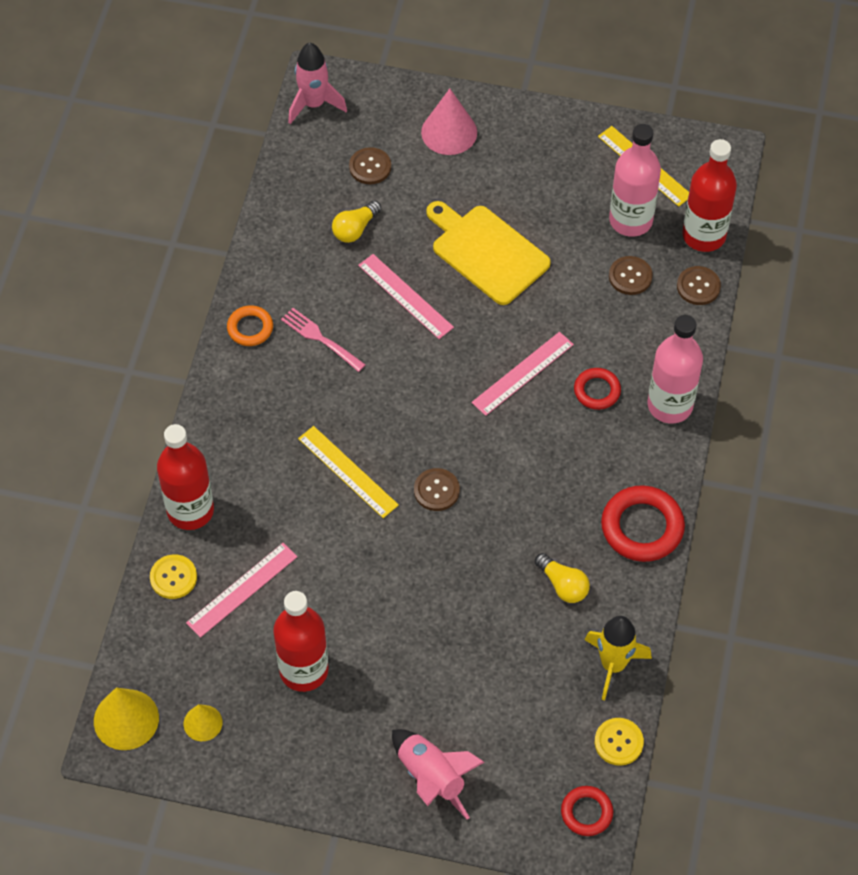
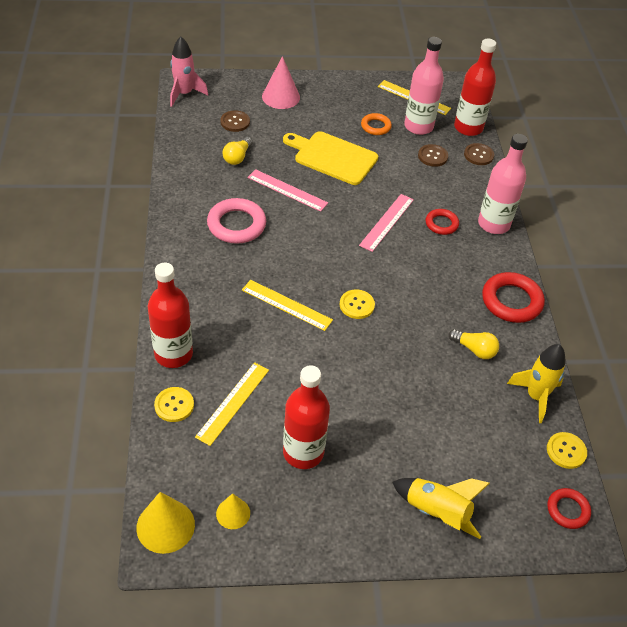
camera: 20 degrees left, 10 degrees down
pink ruler [186,543,297,638] -> yellow ruler [195,362,269,446]
orange ring [227,305,273,346] -> orange ring moved to [361,113,392,135]
pink fork [281,308,366,372] -> pink ring [207,198,266,244]
pink rocket [392,729,485,820] -> yellow rocket [392,478,490,539]
brown button [414,468,460,511] -> yellow button [340,290,375,319]

